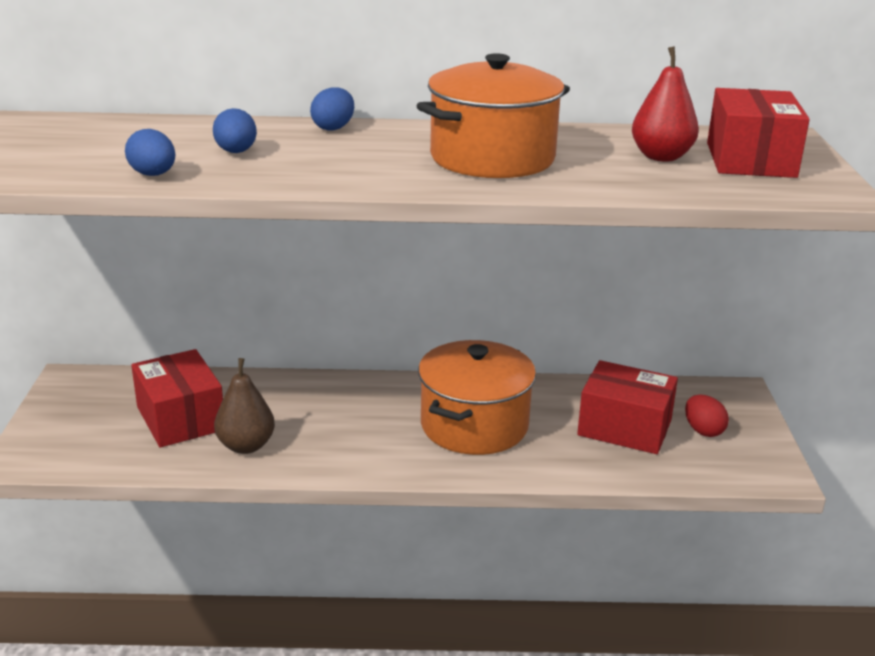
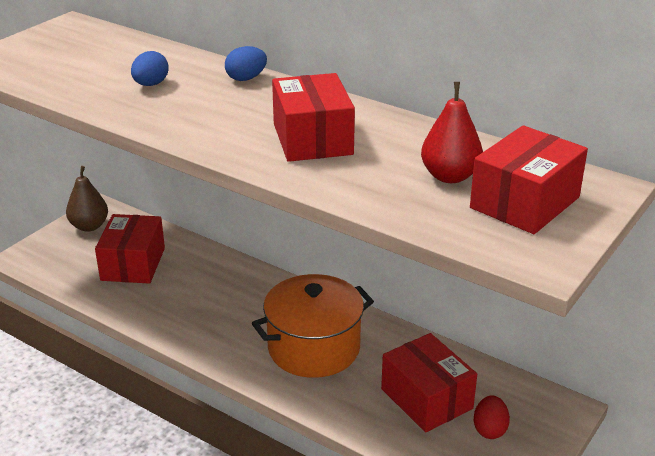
camera: 35 degrees right, 5 degrees up
blue egg [125,129,175,176] -> none
brown pear [214,358,275,454] -> brown pear moved to [66,166,108,232]
orange pot [417,53,570,178] -> red box [272,73,355,162]

